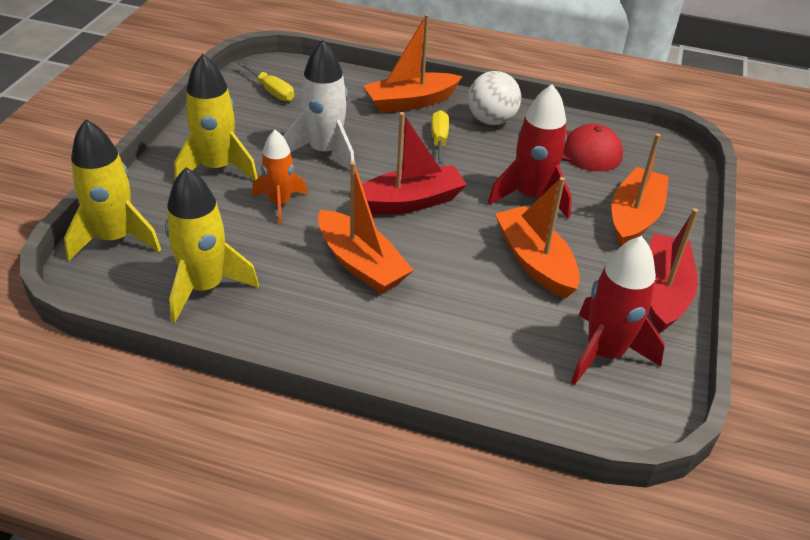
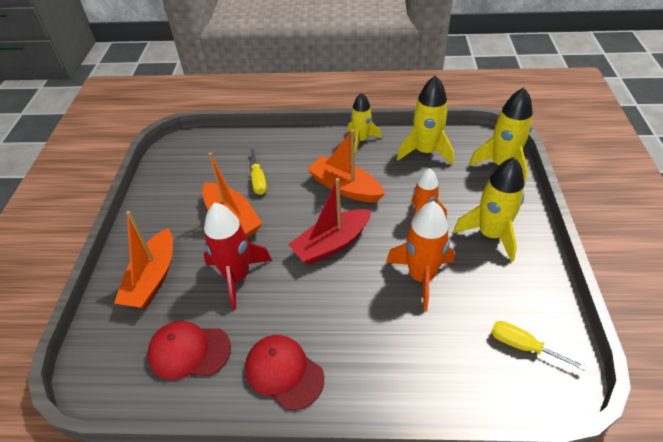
camera: 170 degrees right, 5 degrees up
white rocket [283,40,355,169] -> orange rocket [386,201,455,311]
orange boat [363,14,462,113] -> none
yellow screwdriver [431,110,449,166] -> yellow screwdriver moved to [250,148,267,195]
white ball [468,71,521,125] -> red cap [245,335,324,410]
red rocket [571,236,665,385] -> none
red boat [649,208,698,333] -> none
none -> yellow rocket [347,92,381,153]

